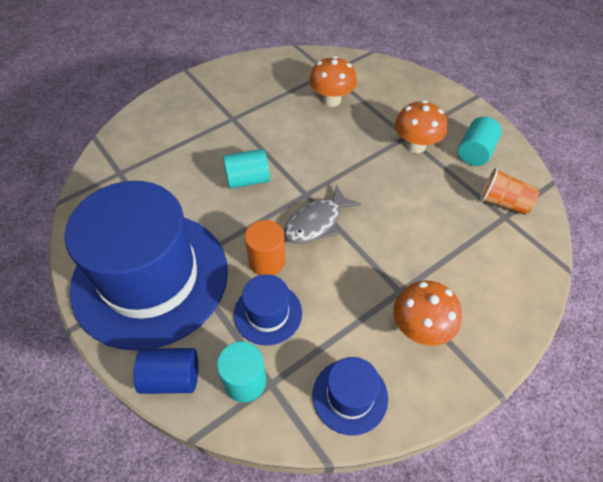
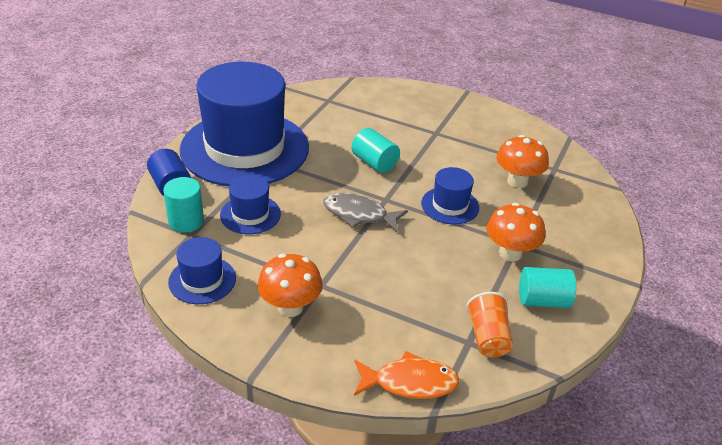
camera: 60 degrees right, 15 degrees down
orange cylinder [245,220,285,275] -> none
none -> orange fish [354,351,460,399]
none -> blue hat [421,167,479,224]

